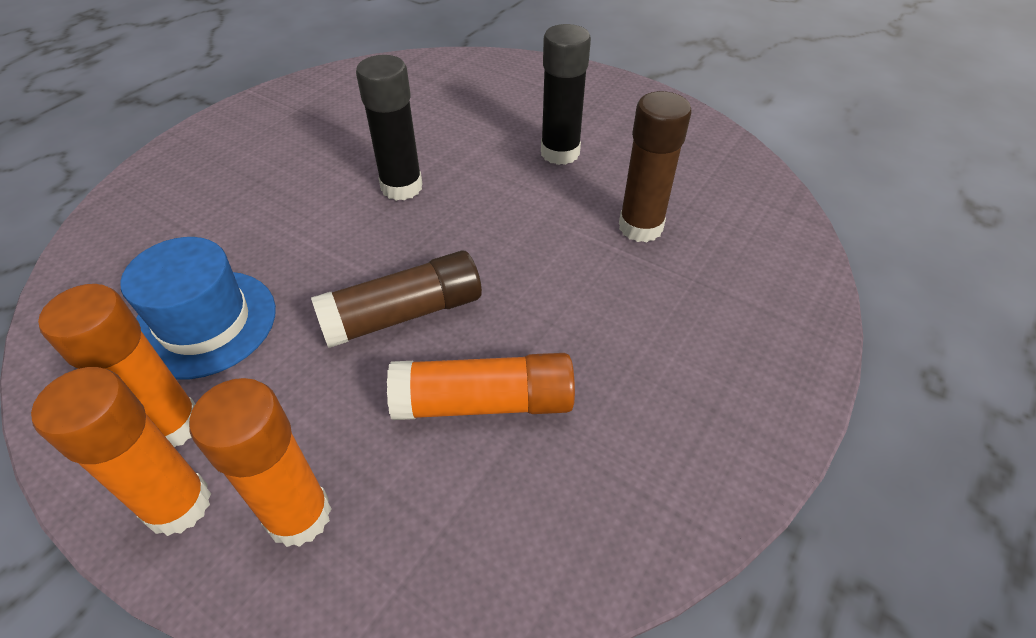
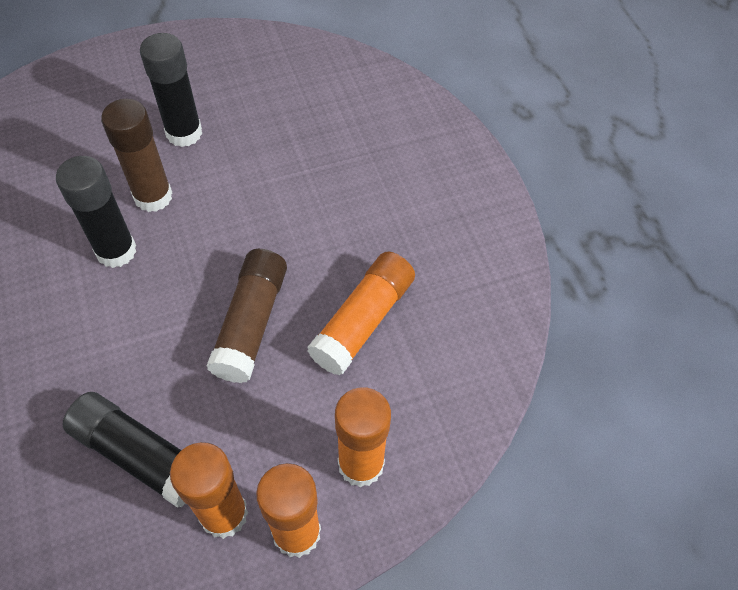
camera: 55 degrees left, 10 degrees up
blue hat [120,237,276,380] -> black glue stick [63,392,186,508]
brown glue stick [619,91,692,242] -> brown glue stick moved to [101,99,172,212]

